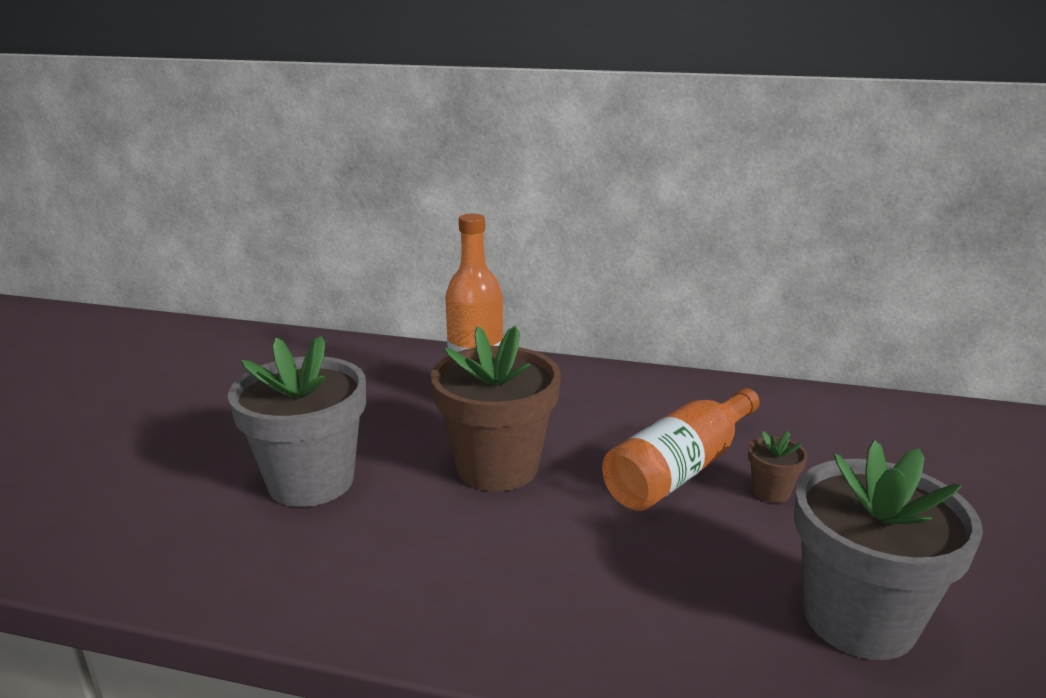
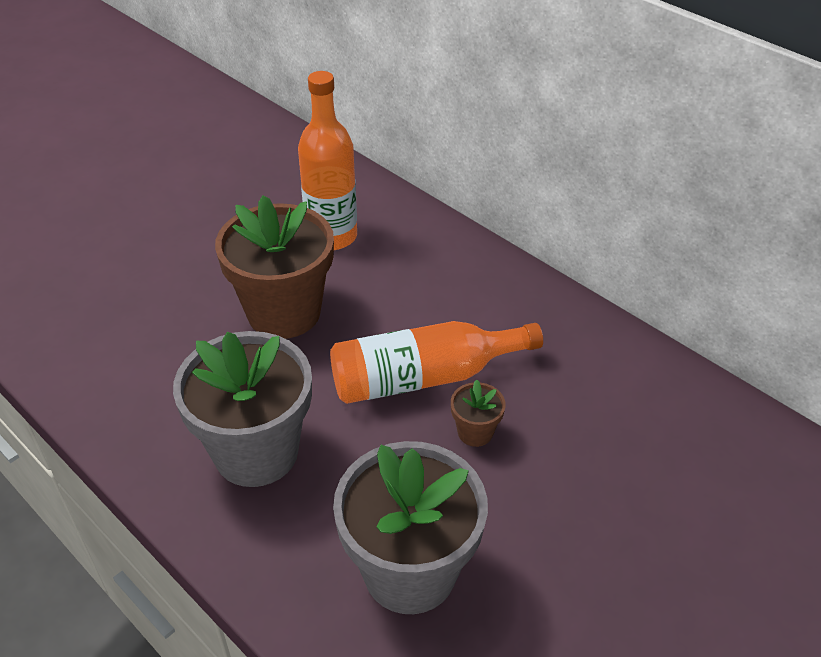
camera: 30 degrees right, 20 degrees up
grey flower pot [228,336,366,507] -> grey flower pot moved to [173,331,312,487]

